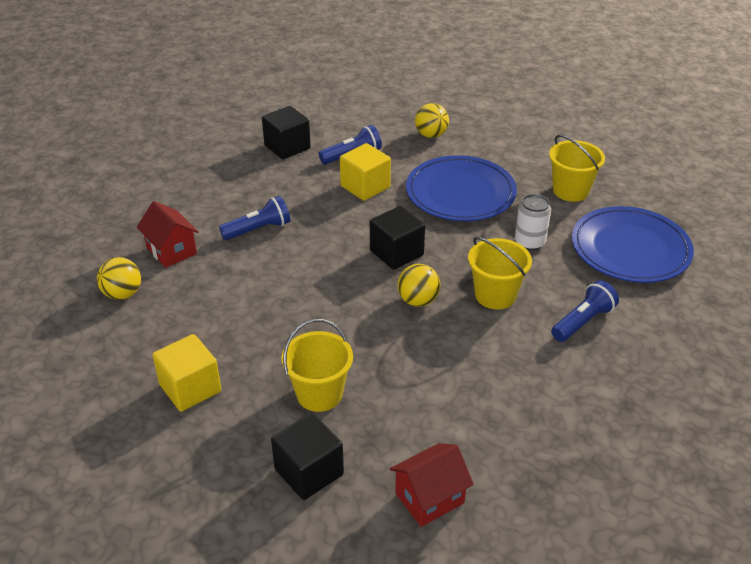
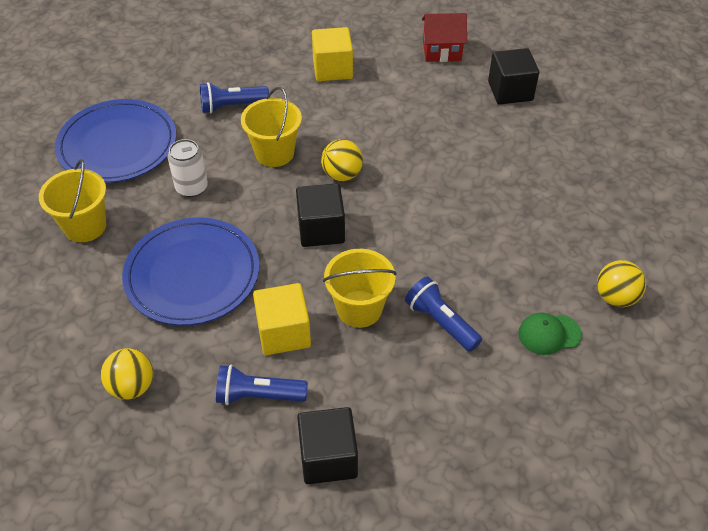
camera: 150 degrees left, 10 degrees up
red house [137,201,199,268] -> green cap [518,313,582,355]
yellow cube [152,334,221,412] -> yellow cube moved to [312,27,353,81]
blue flashlight [219,196,290,240] -> blue flashlight turned 45 degrees clockwise [405,277,482,352]
yellow bucket [281,319,353,412] -> yellow bucket moved to [323,249,397,328]

